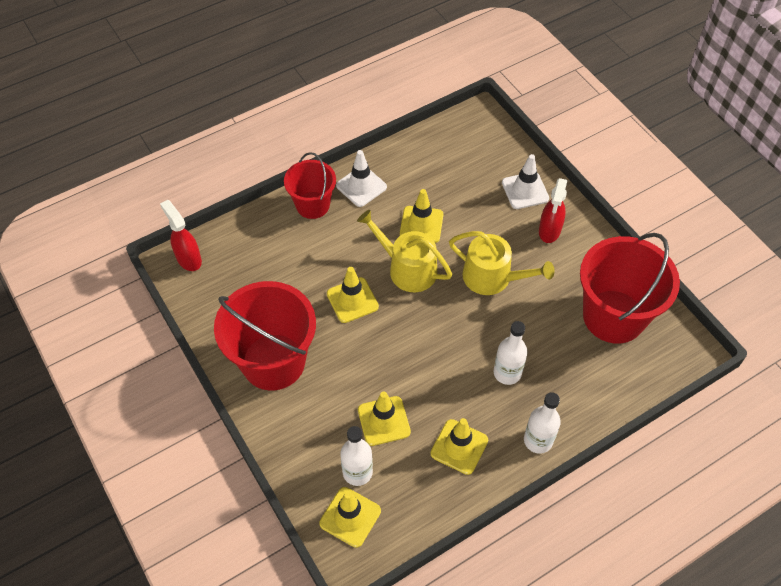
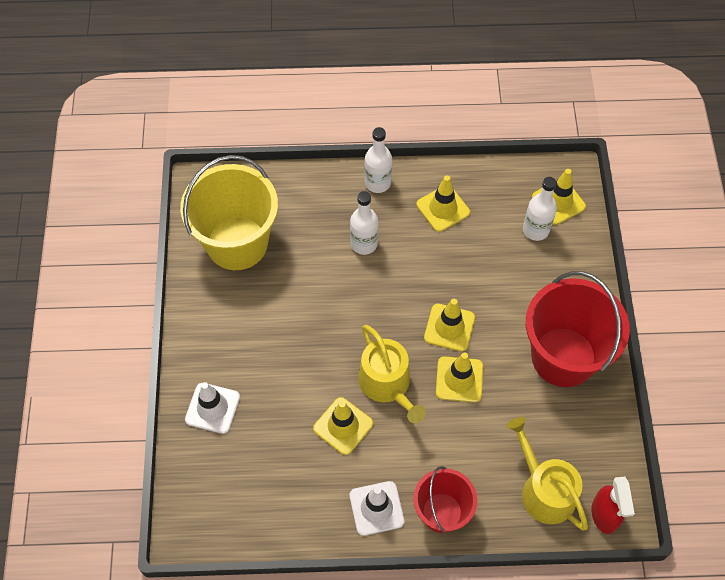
camera: 150 degrees left, 5 degrees up
yellow traffic cone [358,391,411,446] -> yellow traffic cone moved to [424,299,475,352]
yellow watering can [449,231,555,295] -> yellow watering can moved to [507,417,588,531]
red spray bottle [539,178,568,243] -> none
red bucket [580,233,680,344] -> yellow bucket [180,155,278,270]

